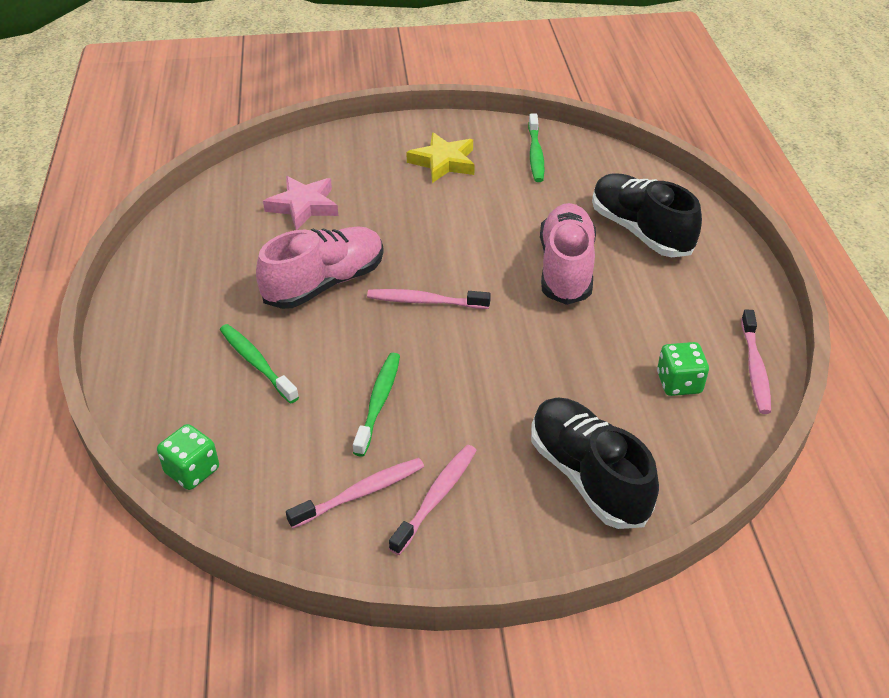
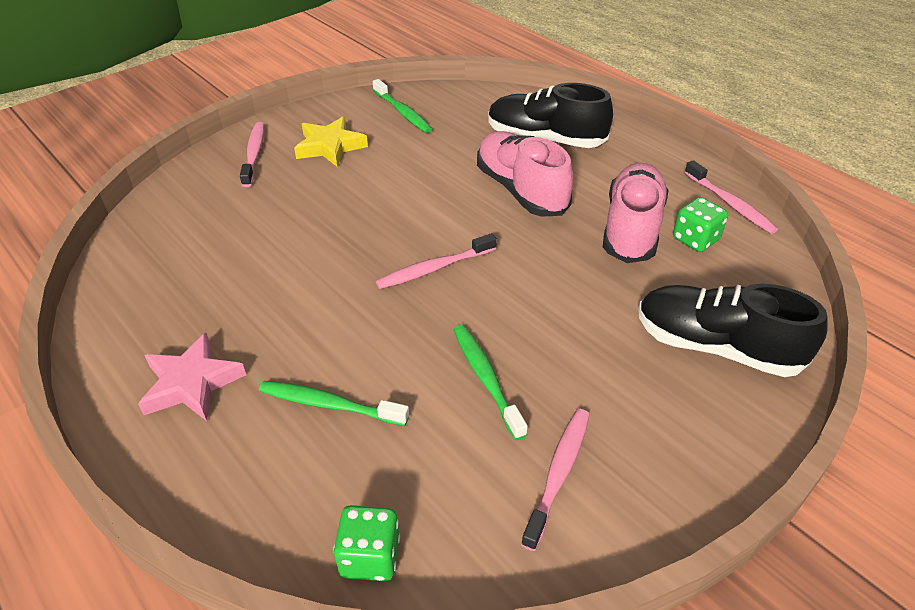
camera: 35 degrees left, 0 degrees up
pink shoe [256,227,384,309] -> pink shoe moved to [603,163,669,263]
pink star [263,176,338,230] -> pink star moved to [138,333,246,421]
pink toothbrush [389,445,477,555] -> pink toothbrush moved to [240,122,264,187]

